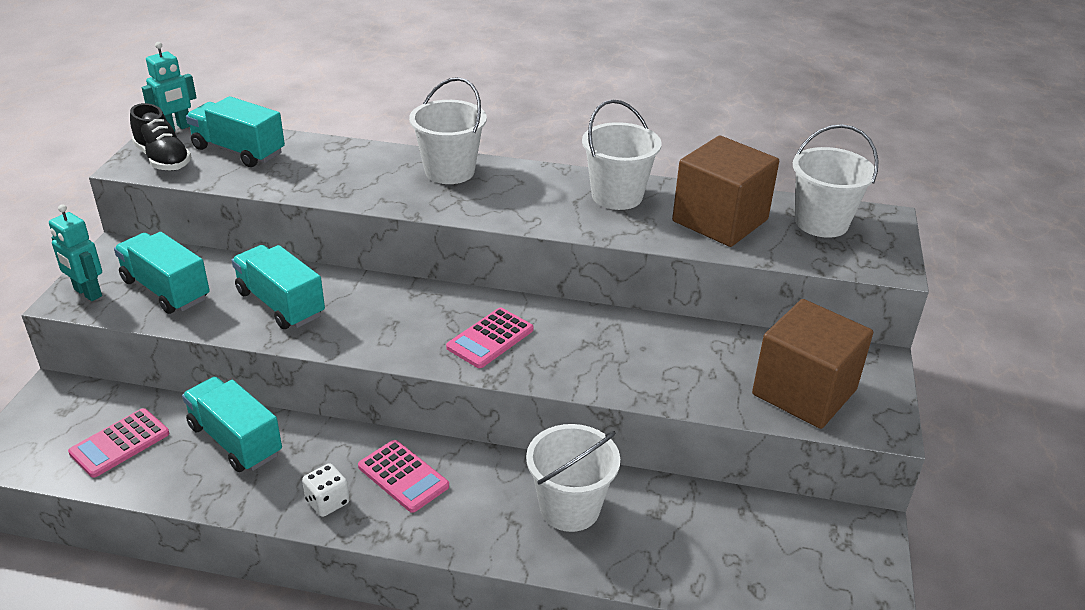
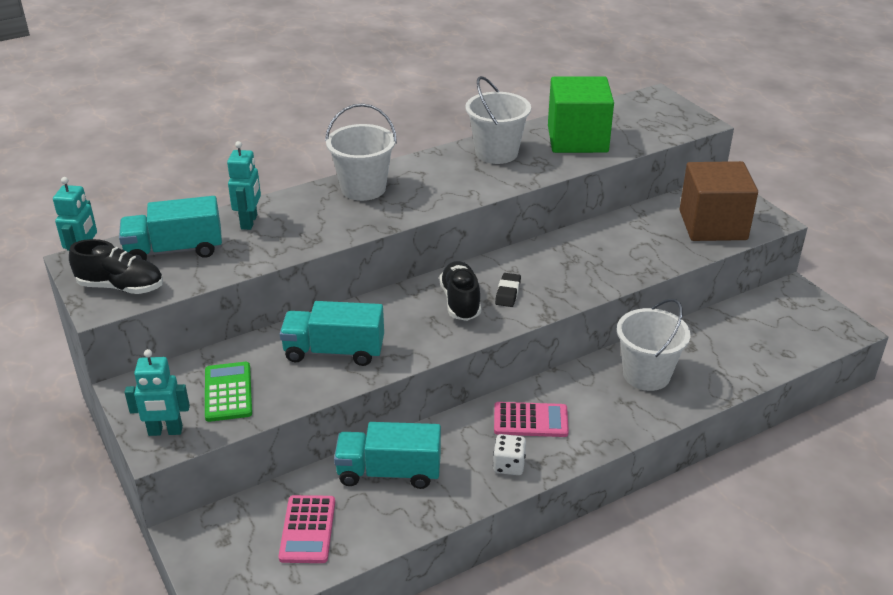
camera: 40 degrees left, 0 degrees up
turquoise truck [114,232,210,314] -> green calculator [205,362,252,422]
pink calculator [446,308,533,368] -> black eraser [495,273,521,307]
brown cube [672,136,779,247] -> green cube [548,77,614,153]
white bucket [793,124,879,238] -> none
none -> turquoise robot [227,141,261,230]
none -> black shoe [439,261,481,321]

